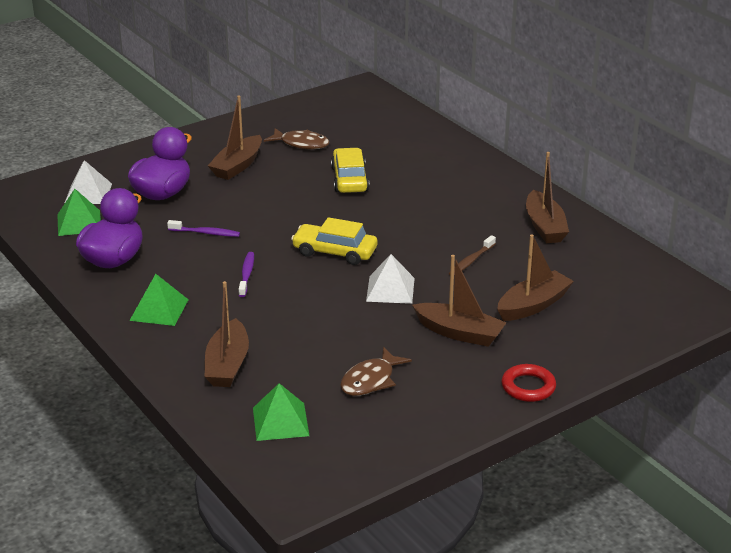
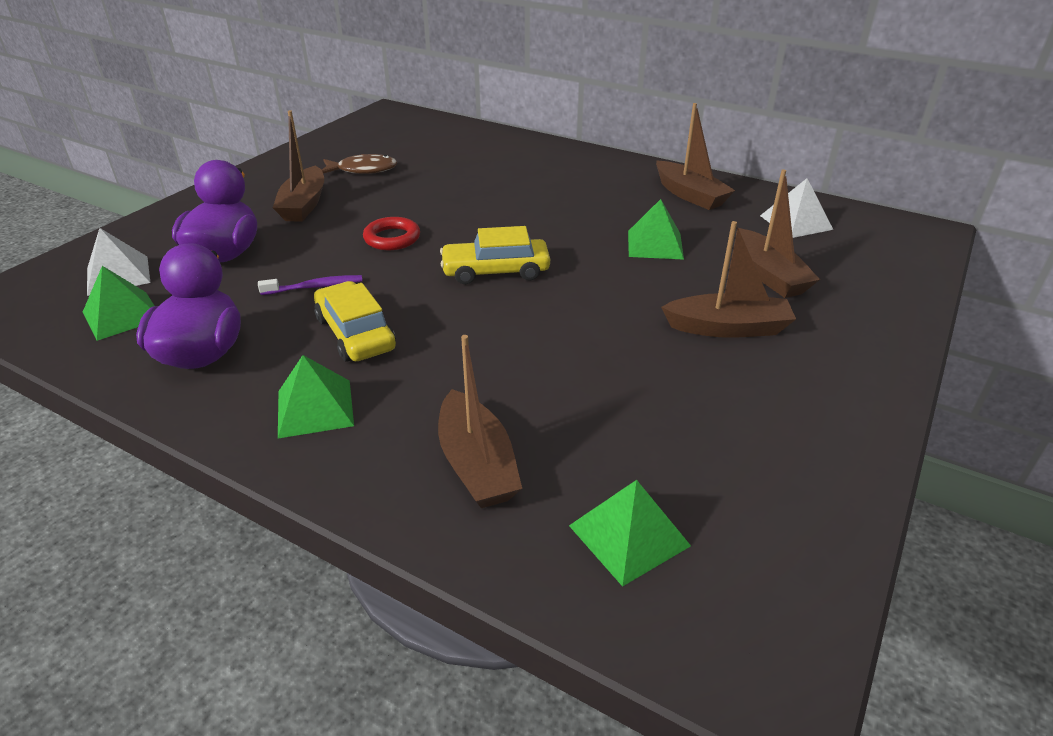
camera: 25 degrees left, 5 degrees up
purple toothbrush [239,252,254,297] -> none
yellow car [331,148,369,193] -> yellow car moved to [314,281,396,362]
brown fish [340,347,412,396] -> none
white pyramid [366,254,415,304] -> white pyramid moved to [760,178,833,238]
brown toothbrush [449,235,496,276] -> green pyramid [628,199,684,260]
brown boat [497,235,574,321] -> brown boat turned 135 degrees clockwise [738,169,820,298]
red ring [502,364,556,402] -> red ring moved to [363,217,420,250]

